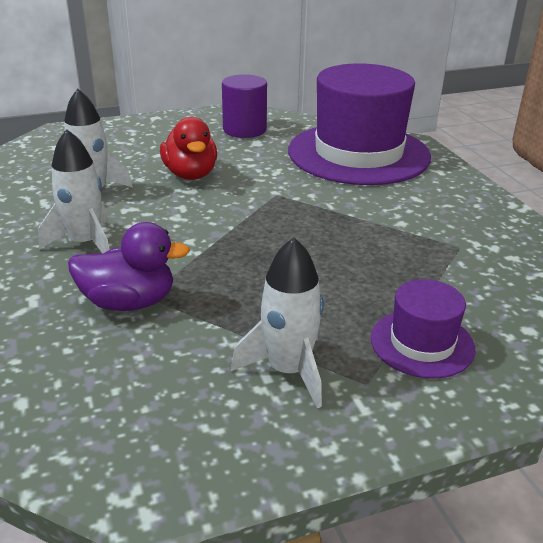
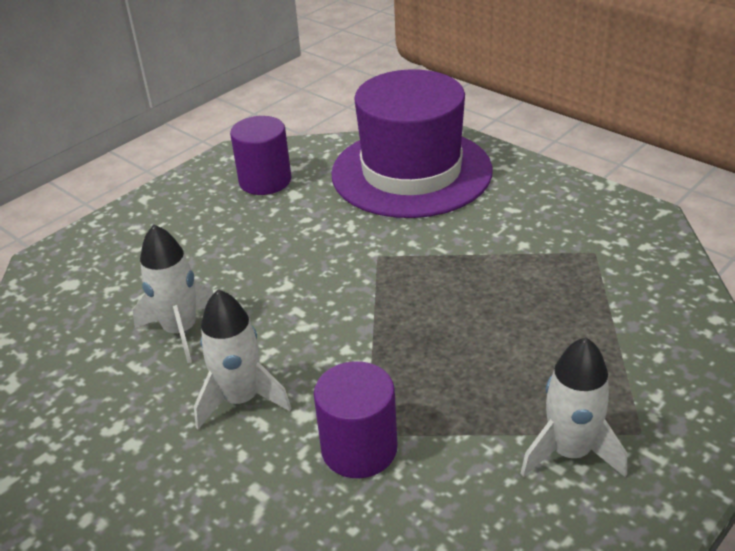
camera: 25 degrees left, 5 degrees up
purple duck [68,222,190,311] -> purple cylinder [314,361,397,478]
red duck [160,117,217,180] -> none
purple hat [371,279,475,379] -> none

